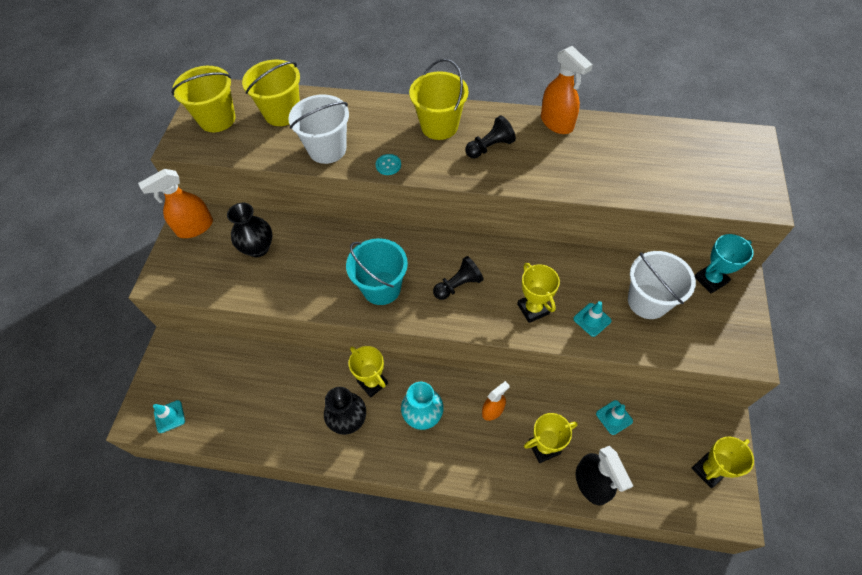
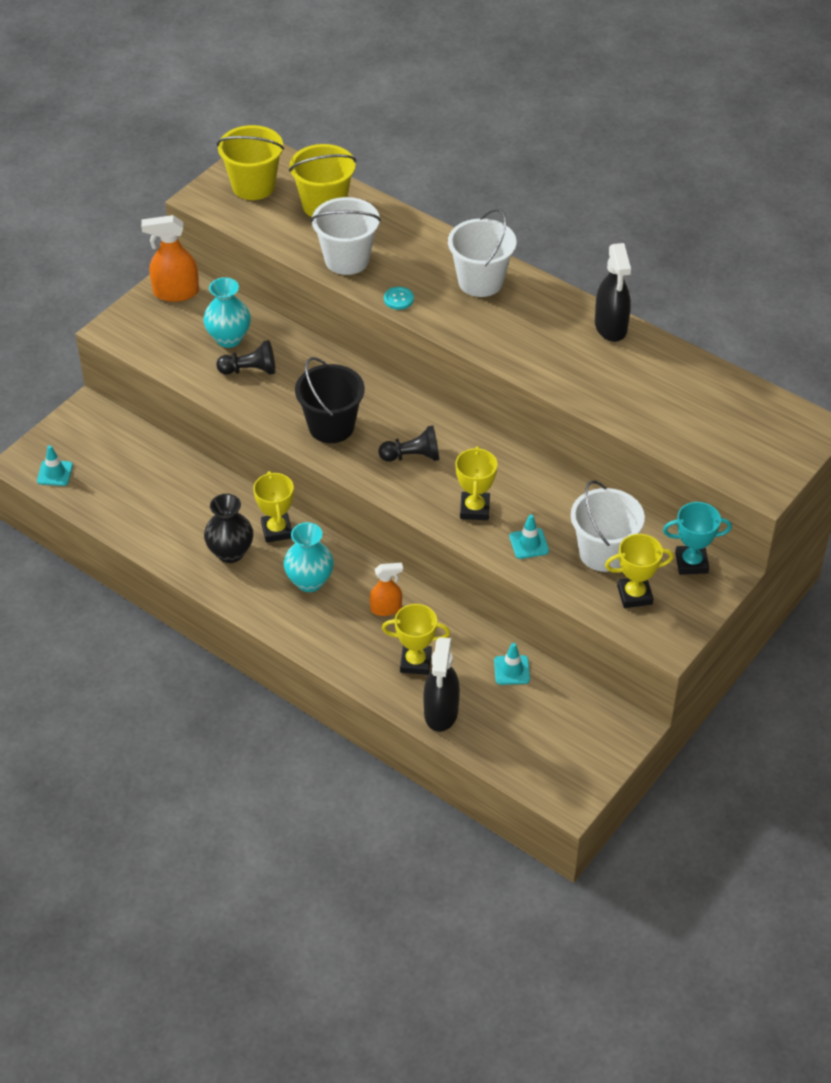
camera: 25 degrees right, 10 degrees down
black vase [227,203,273,257] -> turquoise vase [203,277,251,348]
turquoise bucket [346,238,408,305] -> black bucket [295,357,365,443]
yellow bucket [409,59,469,140] -> white bucket [448,208,516,297]
black pawn [465,115,516,158] -> black pawn moved to [216,340,275,375]
orange spray bottle [541,46,593,134] -> black spray bottle [595,243,631,342]
yellow trophy [691,436,754,488] -> yellow trophy moved to [605,534,674,608]

